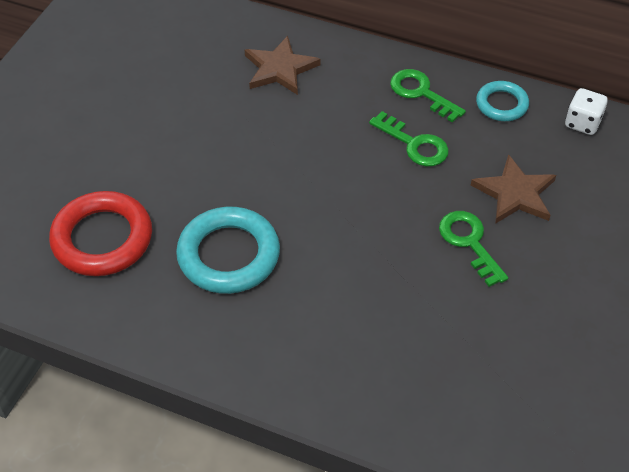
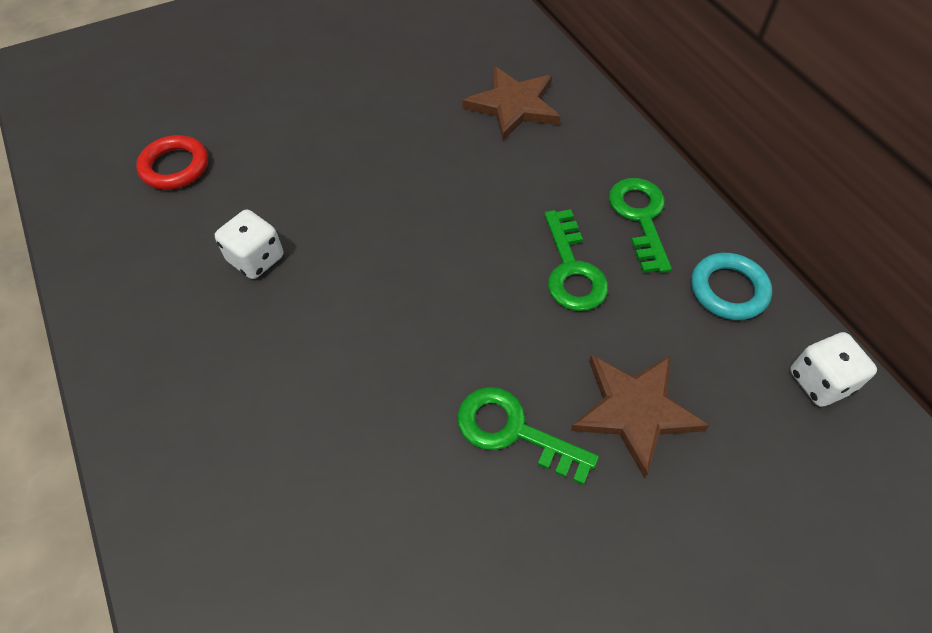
camera: 40 degrees right, 5 degrees up
red ring [49,191,152,276] -> red ring [136,135,208,190], size x0.58
turquoise ring [176,207,280,294] -> white dice [215,209,283,279]
green key [439,211,508,287] -> green key turned 75 degrees counterclockwise [457,387,599,485]

